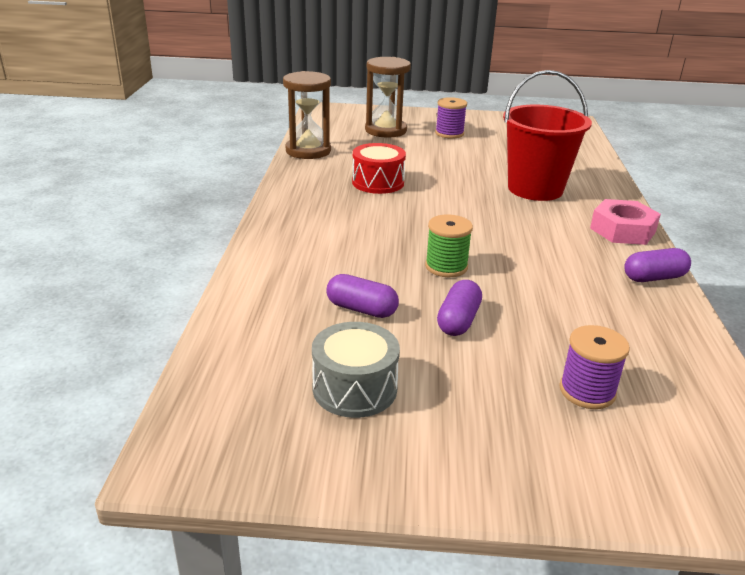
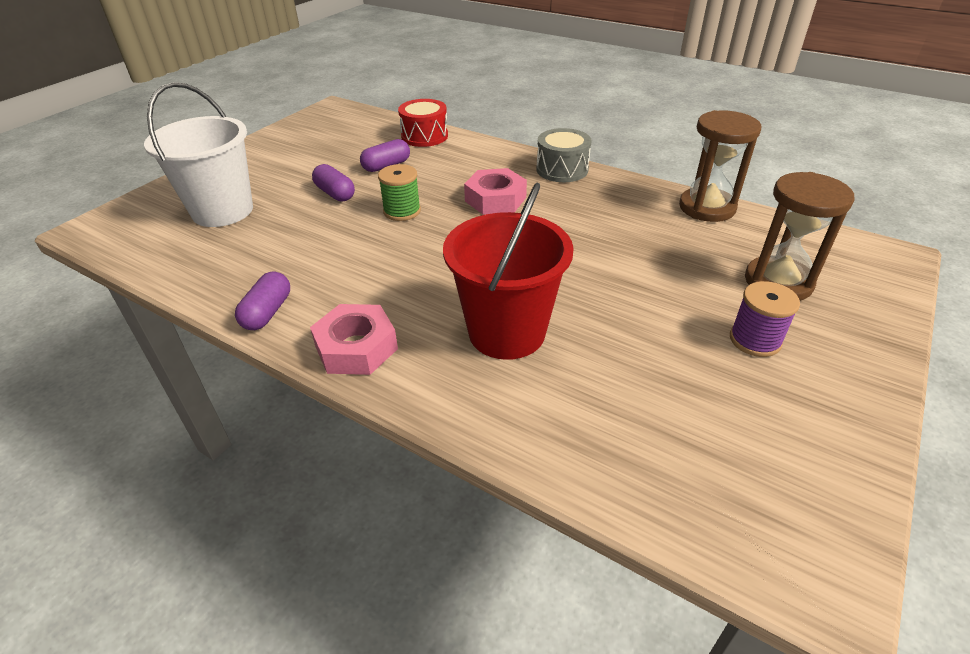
camera: 120 degrees right, 10 degrees up
grey drum [312,322,400,418] -> grey drum moved to [536,128,591,182]
red drum [352,143,406,194] -> red drum moved to [398,99,448,147]
purple spool [559,325,630,409] -> white bucket [144,82,253,227]
none -> pink nut [464,168,527,215]

